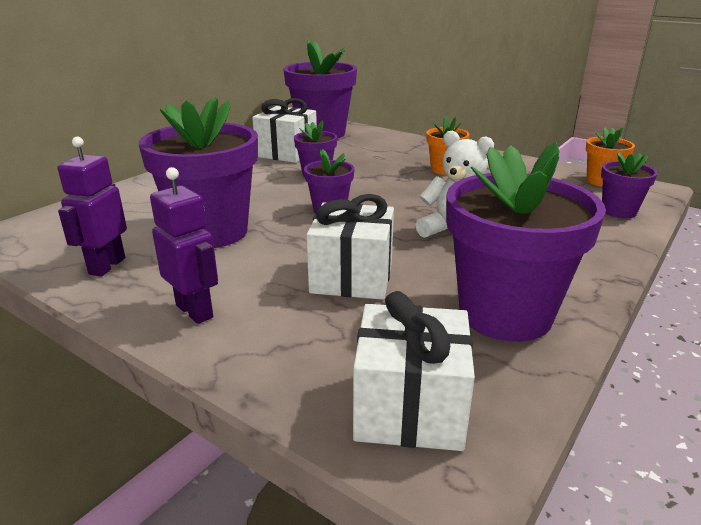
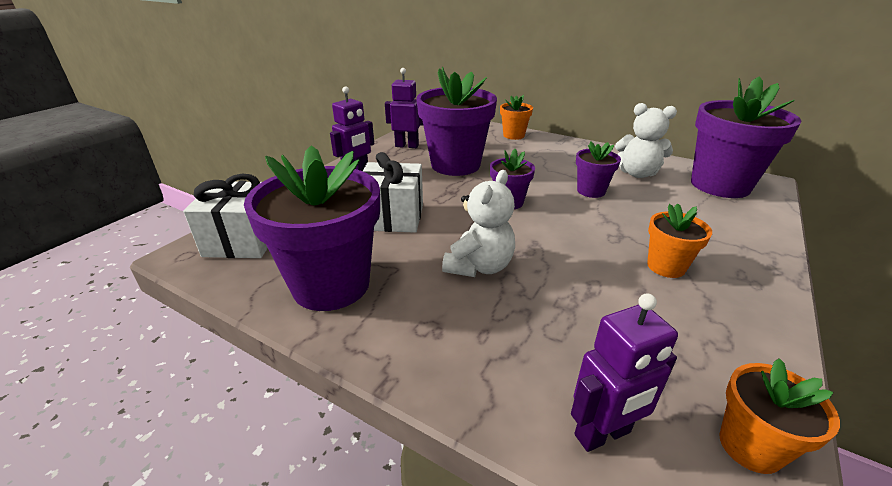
camera: 85 degrees right, 5 degrees up
white gift [252,98,317,163] -> white teddy bear [615,103,677,178]
purple flower pot [601,152,658,218] -> purple robot [571,293,678,452]
none -> orange flower pot [500,95,533,140]

